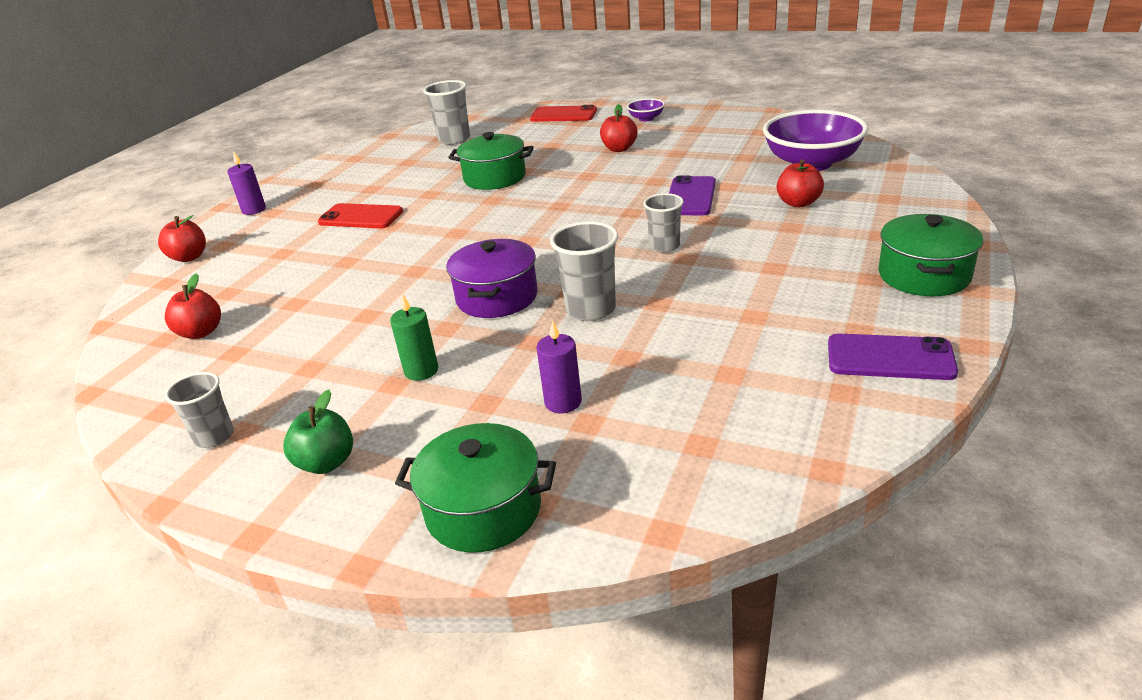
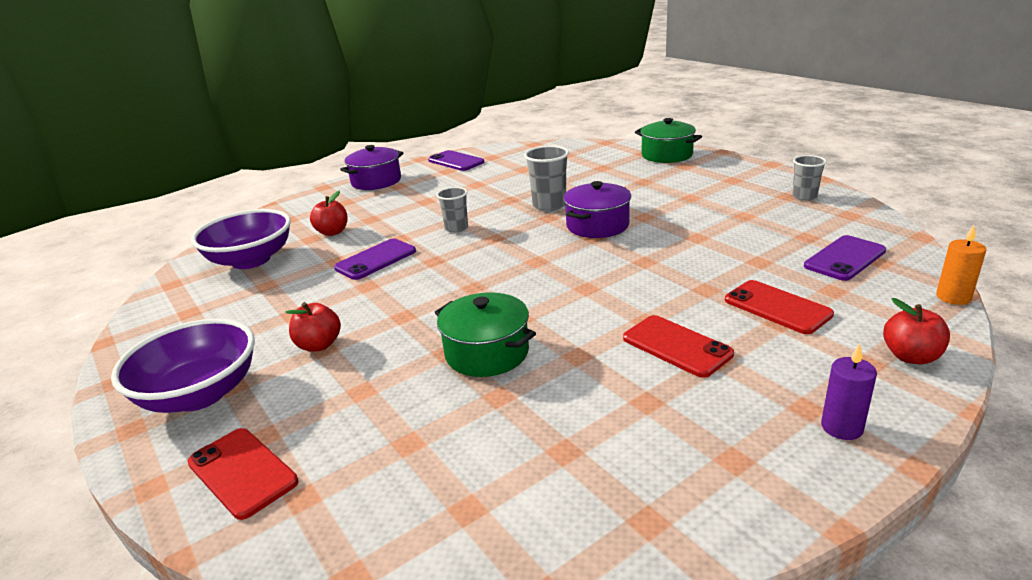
camera: 150 degrees left, 5 degrees down
red apple [165,273,221,339] -> purple phone [804,235,886,281]
green apple [283,390,353,474] -> none
green candle [390,294,438,381] -> none
grey cup [423,80,470,145] -> none
purple candle [536,320,582,413] -> none
purple bowl [627,98,665,121] -> purple bowl [111,318,255,413], size x2.21
green pot [879,214,983,296] -> purple pot [340,145,403,190]
none -> red phone [725,280,834,334]
none -> orange candle [936,225,986,305]

